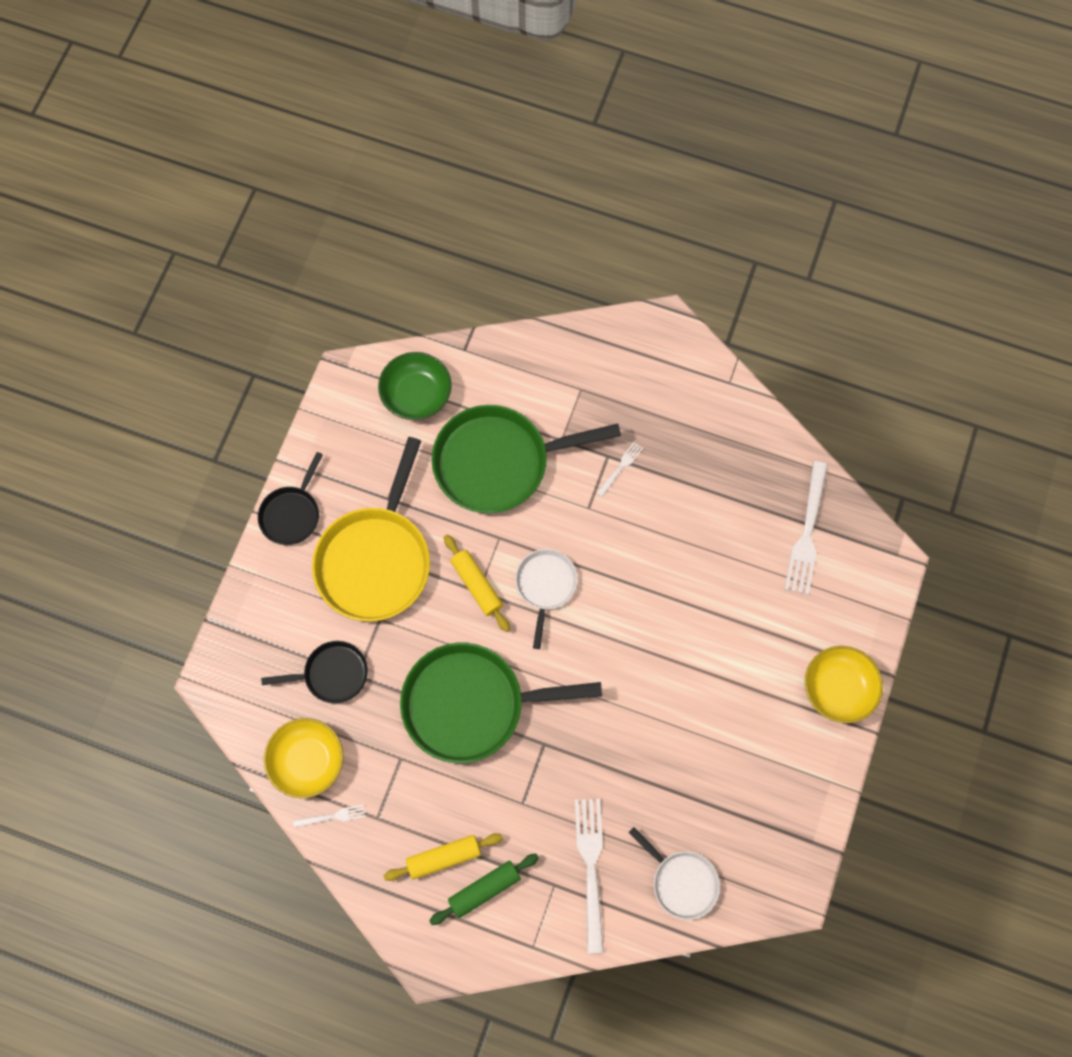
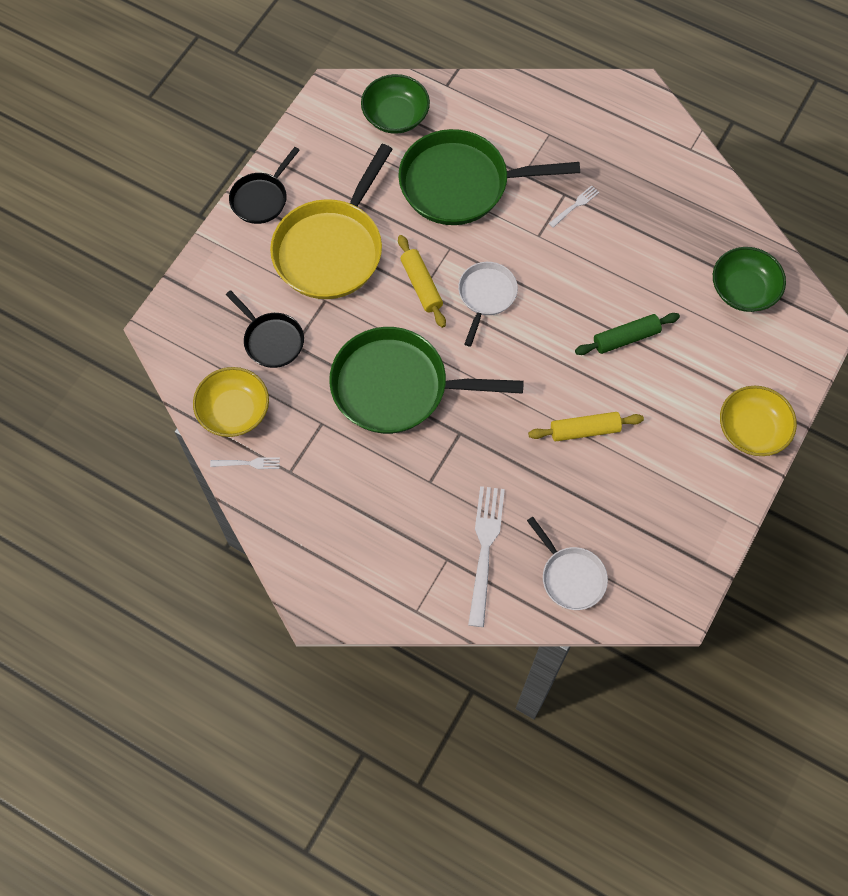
camera: 10 degrees right, 5 degrees down
black pan [261,641,368,704] -> black pan turned 45 degrees clockwise [226,290,304,368]
yellow rolling pin [383,833,503,881] -> yellow rolling pin moved to [528,412,644,441]
green rolling pin [429,854,539,925] -> green rolling pin moved to [575,313,680,355]
white fork [784,461,828,595] -> green bowl [713,247,786,312]

